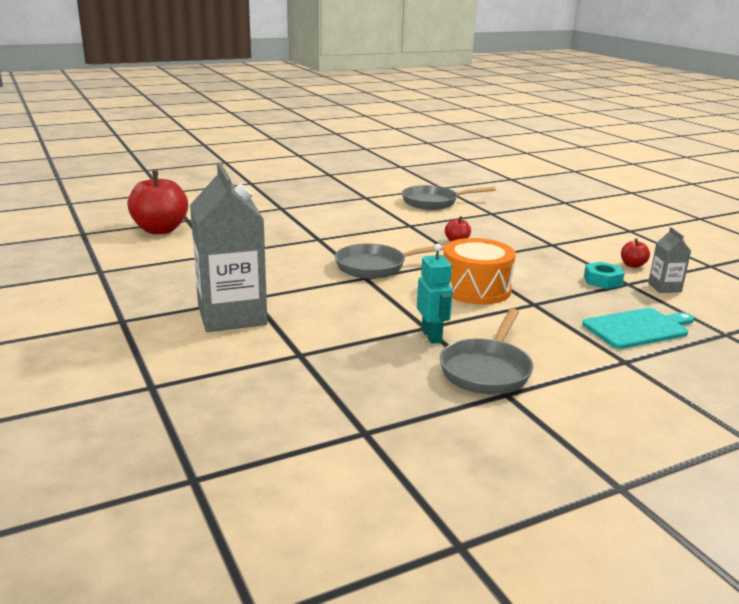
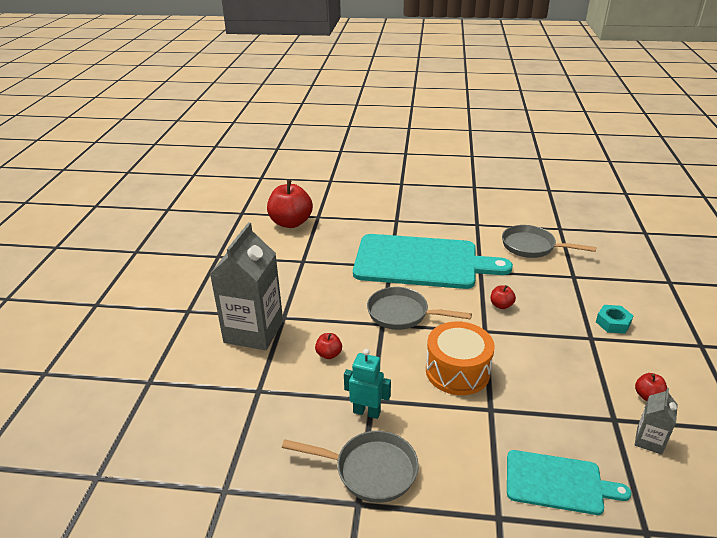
camera: 35 degrees right, 10 degrees up
turquoise robot [417,244,453,344] -> turquoise robot turned 90 degrees counterclockwise [344,349,391,419]
grey pan [440,308,533,394] -> grey pan turned 135 degrees counterclockwise [282,431,419,503]
turquoise nut [584,262,624,289] -> turquoise nut moved to [596,305,633,334]
none -> red apple [315,333,342,359]
none -> turquoise cutting board [353,234,513,289]

